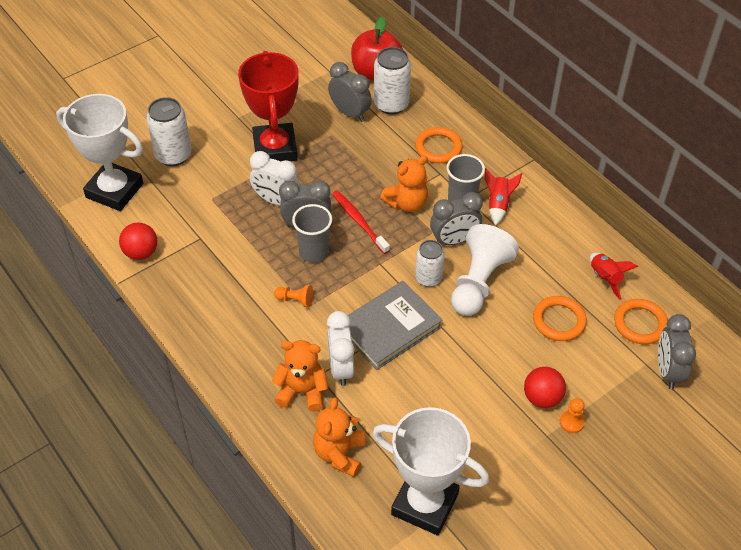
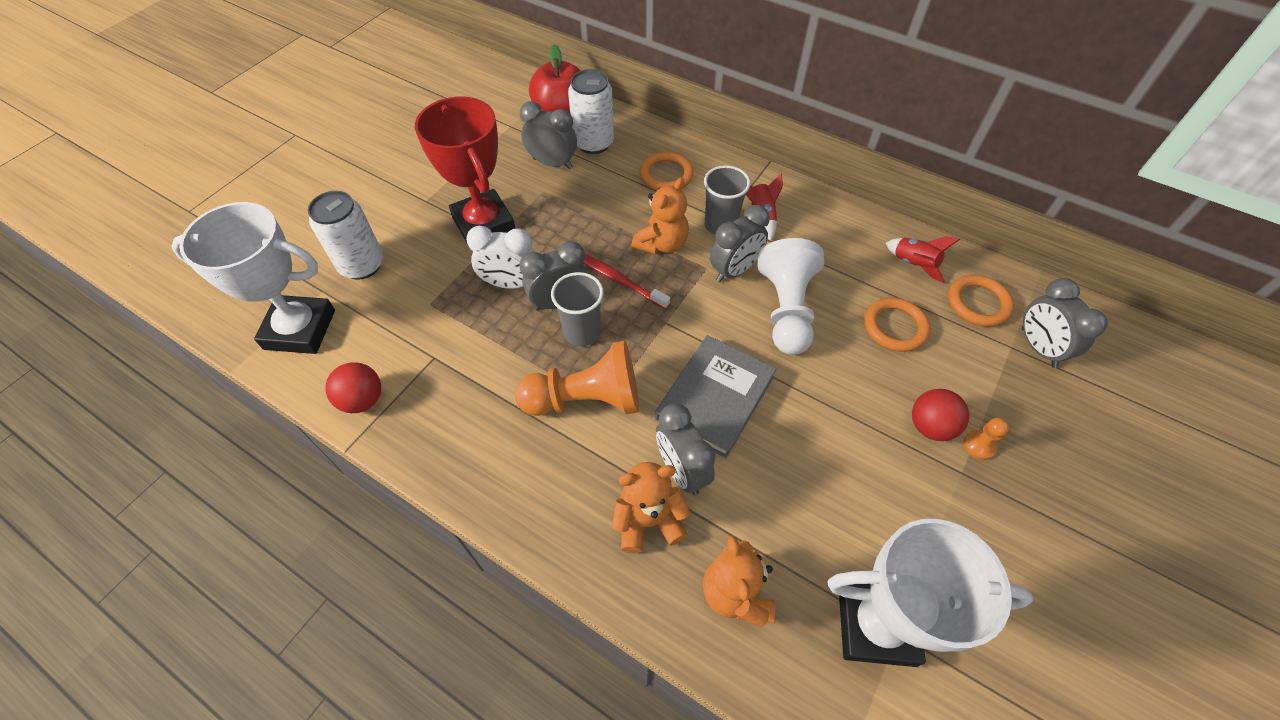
camera: 20 degrees left, 5 degrees up
orange pawn [274,285,313,308] -> orange pawn [515,340,639,416], size x2.40
white clock [327,311,354,386] -> grey clock [656,403,715,495]
white can [415,240,445,287] -> none

